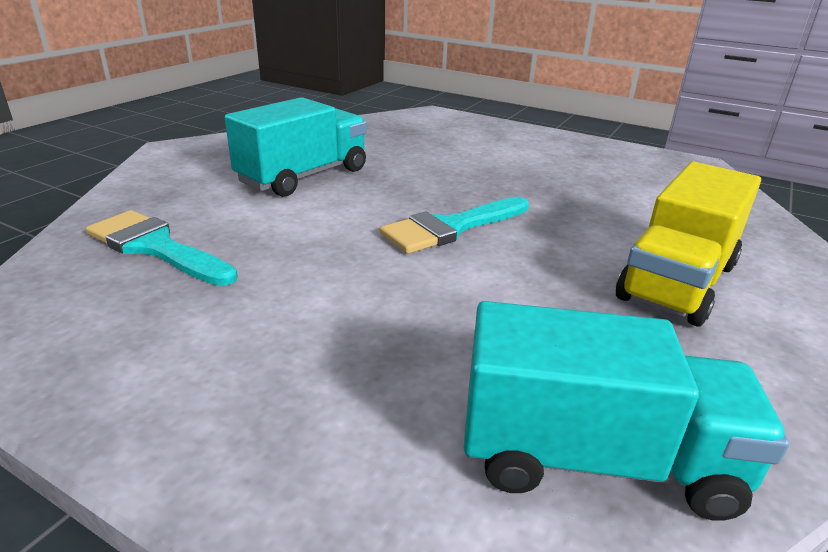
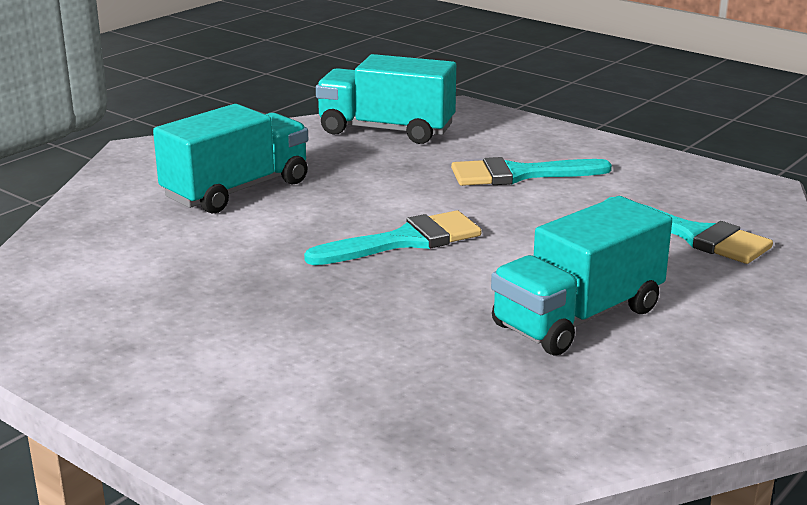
camera: 170 degrees left, 5 degrees down
yellow truck [616,162,761,327] -> turquoise truck [153,104,308,214]
none -> turquoise brush [451,157,612,186]

